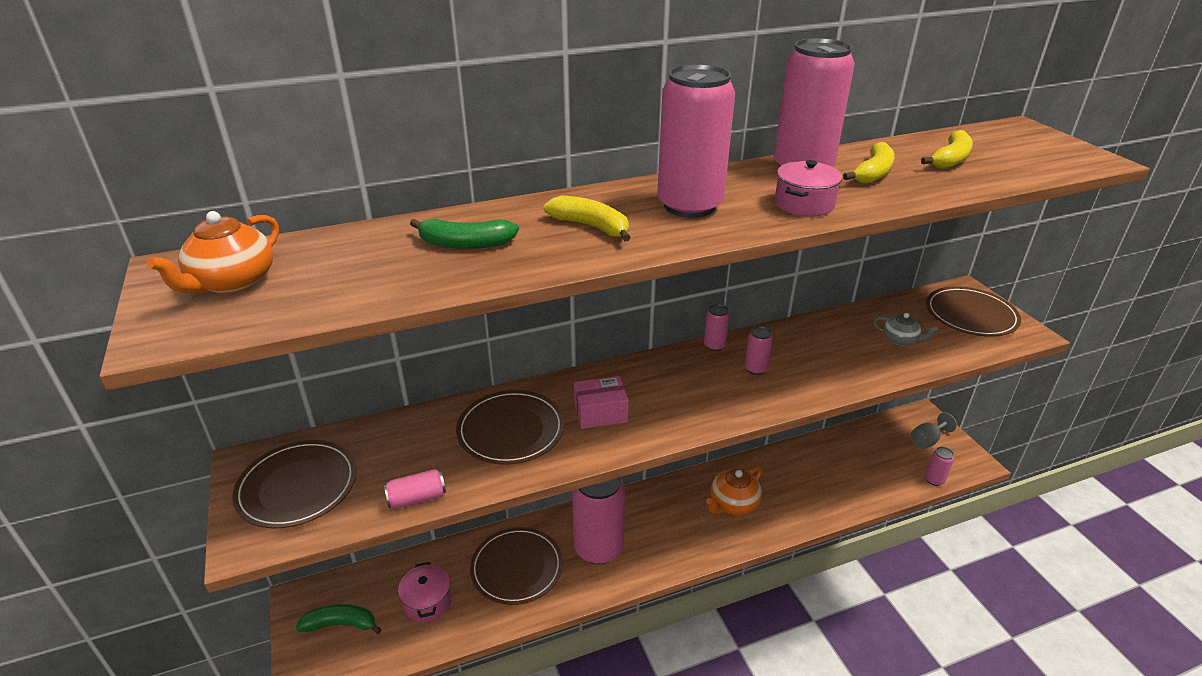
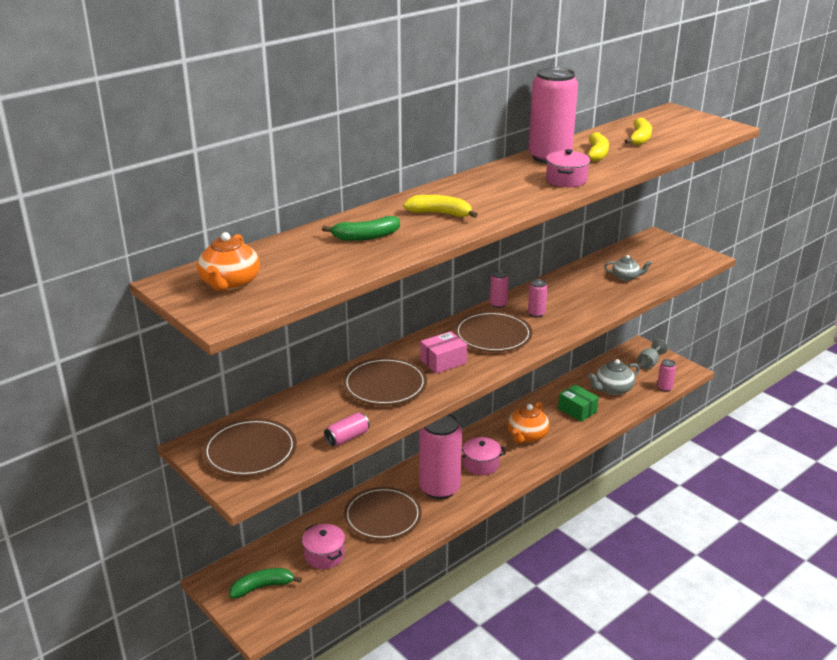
camera: 20 degrees left, 5 degrees down
pink can [657,64,735,218] -> none
brown plate [926,286,1021,337] -> brown plate moved to [454,311,532,352]
none -> pink pot [462,437,506,475]
none -> green box [558,384,599,422]
none -> grey teapot [588,359,640,395]

